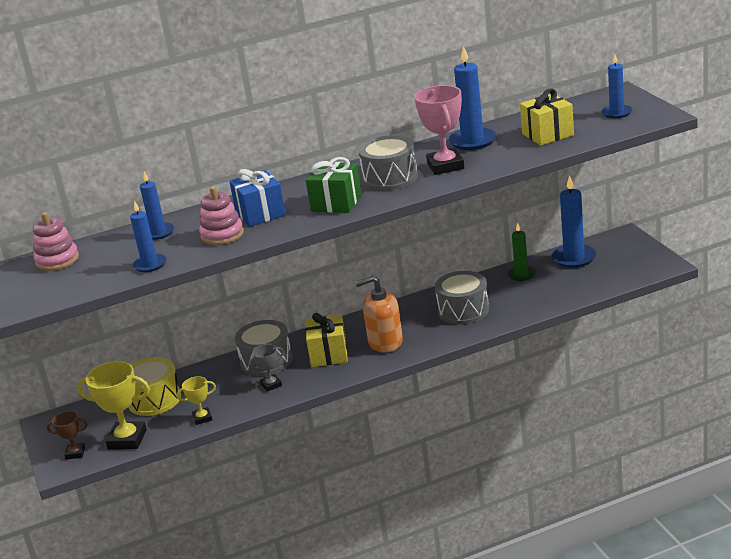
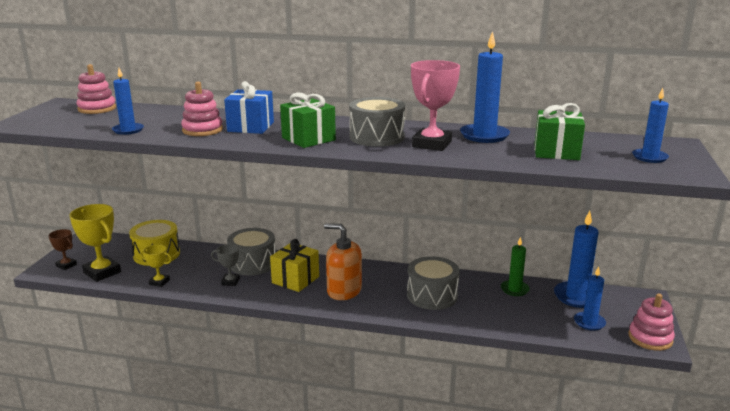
camera: 30 degrees right, 5 degrees down
blue candle [140,172,174,240] -> blue candle moved to [574,266,606,331]
yellow gift [520,88,574,146] -> green gift [535,103,585,160]
none -> pink stacking toy [628,293,675,351]

